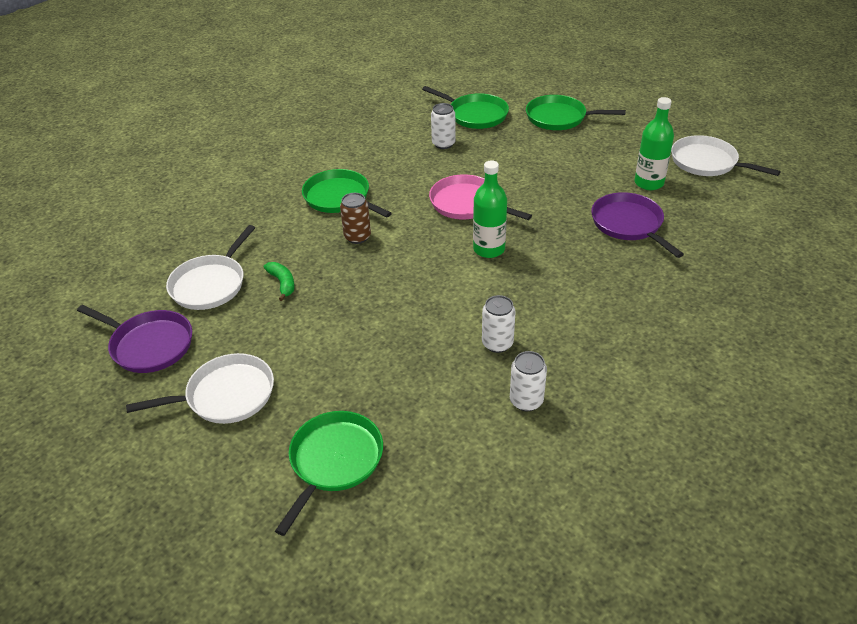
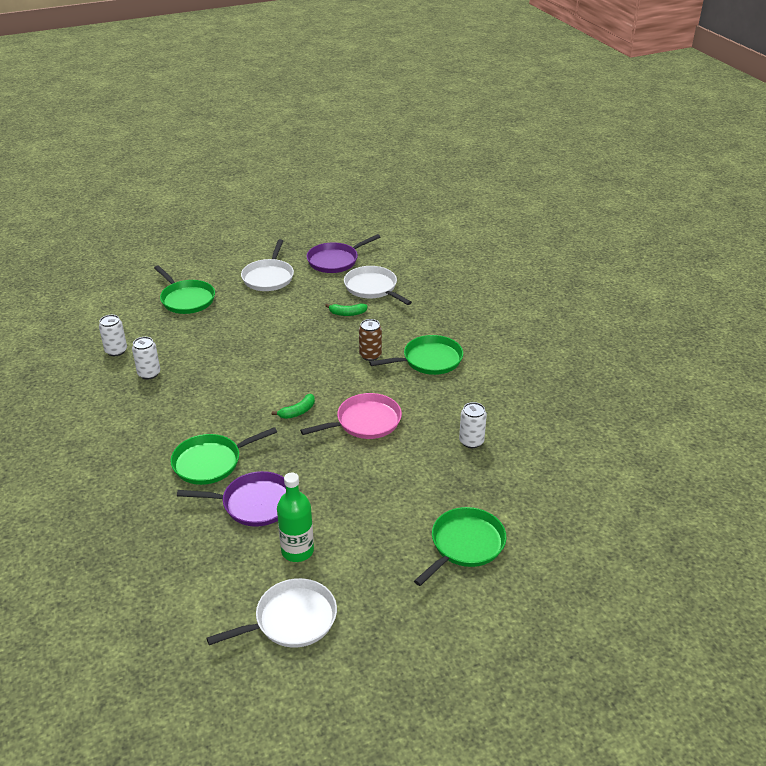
camera: 115 degrees right, 5 degrees down
green pan [422,86,509,129] -> green pan moved to [170,427,277,485]
green bottle [473,160,507,258] -> green banana [272,394,315,419]
white can [482,295,516,353] -> white can moved to [99,315,127,356]

